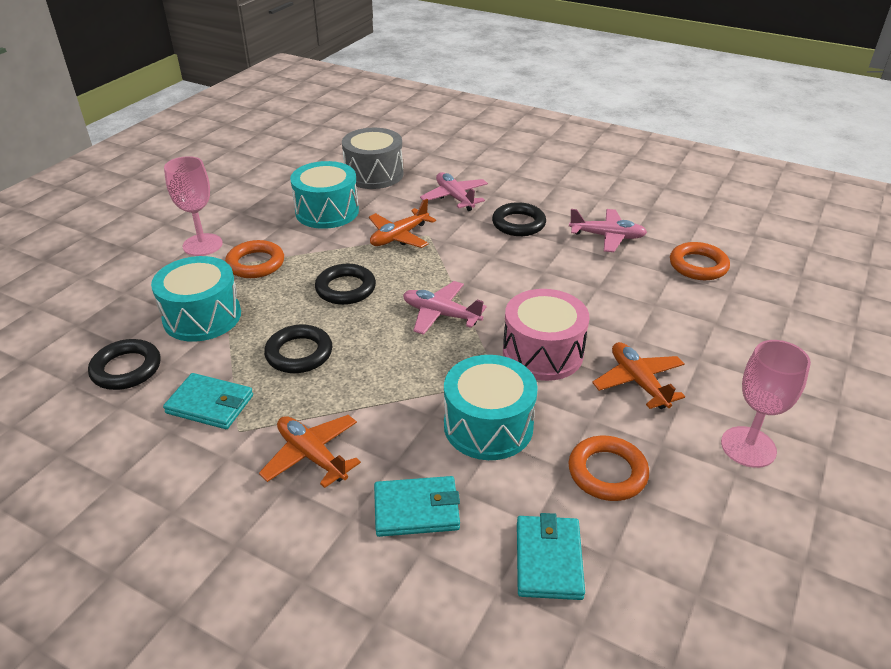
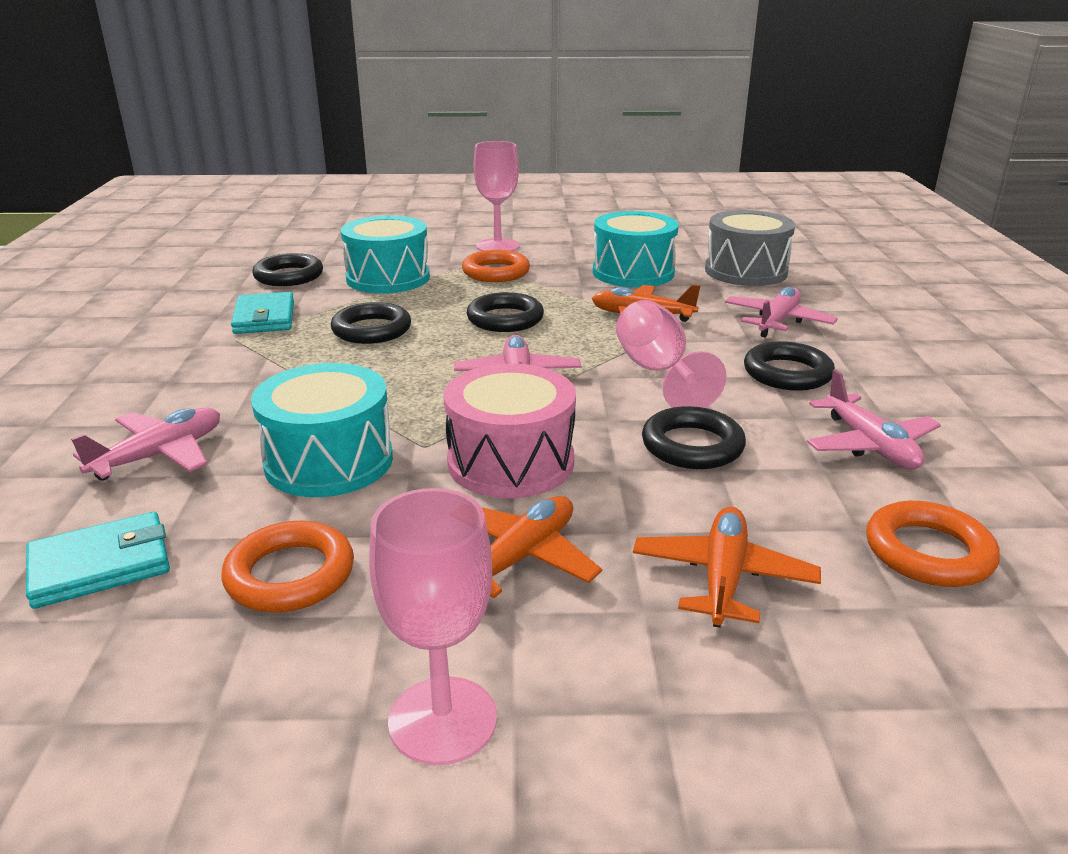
camera: 60 degrees right, 10 degrees down
orange plane [259,415,361,488] -> orange plane moved to [633,506,821,628]
turquoise wallet [374,476,460,537] -> pink plane [71,408,220,481]
none -> pink goblet [616,300,727,408]
none -> black ring [642,406,746,469]

